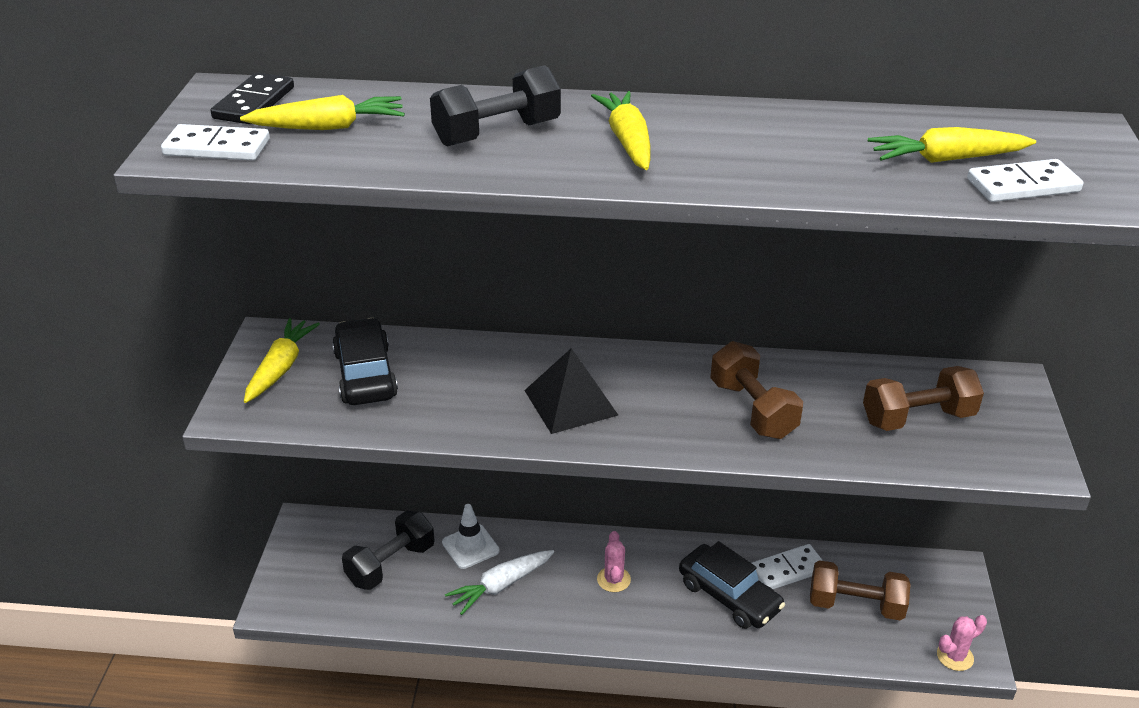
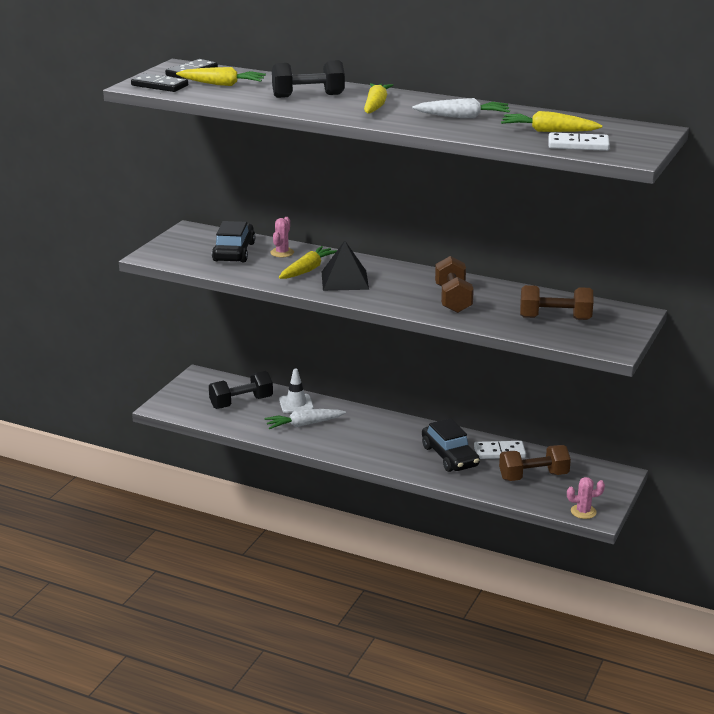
camera: 20 degrees right, 10 degrees down
white domino [161,124,270,161] -> black domino [131,73,188,92]
yellow carrot [244,318,320,403] -> yellow carrot moved to [279,246,337,279]
pink cactus [597,531,631,592] -> pink cactus moved to [270,217,294,257]
brown dumbbell [810,560,911,621] -> brown dumbbell turned 45 degrees counterclockwise [499,445,571,481]
none -> white carrot [412,98,510,118]

